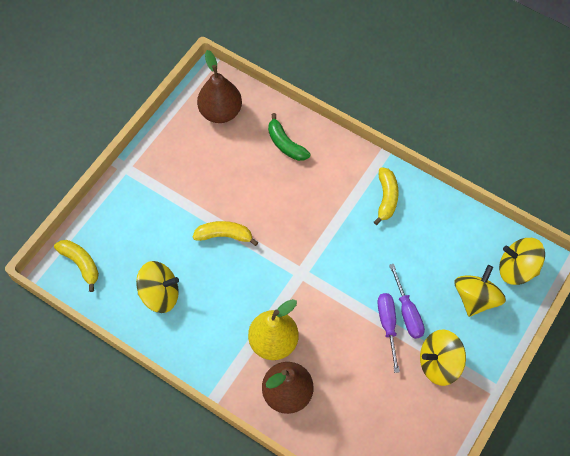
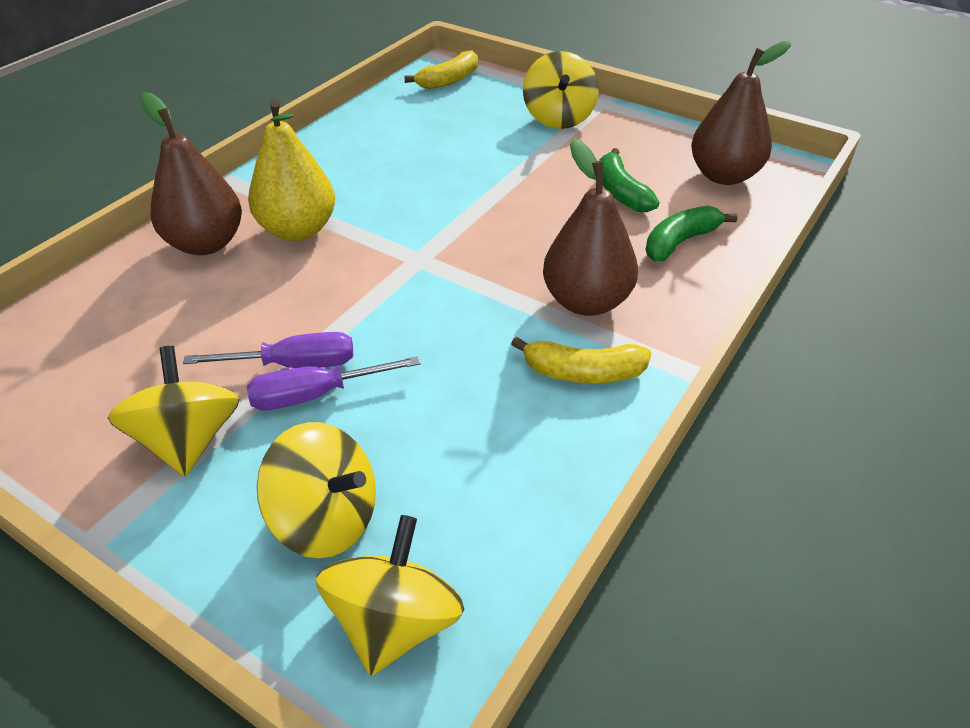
camera: 90 degrees right, 20 degrees down
yellow spinning top [136,261,179,313] -> yellow spinning top moved to [523,51,599,129]
yellow banana [193,221,258,246] -> none
none -> brown pear [543,139,638,316]
none -> green banana [599,148,659,212]

